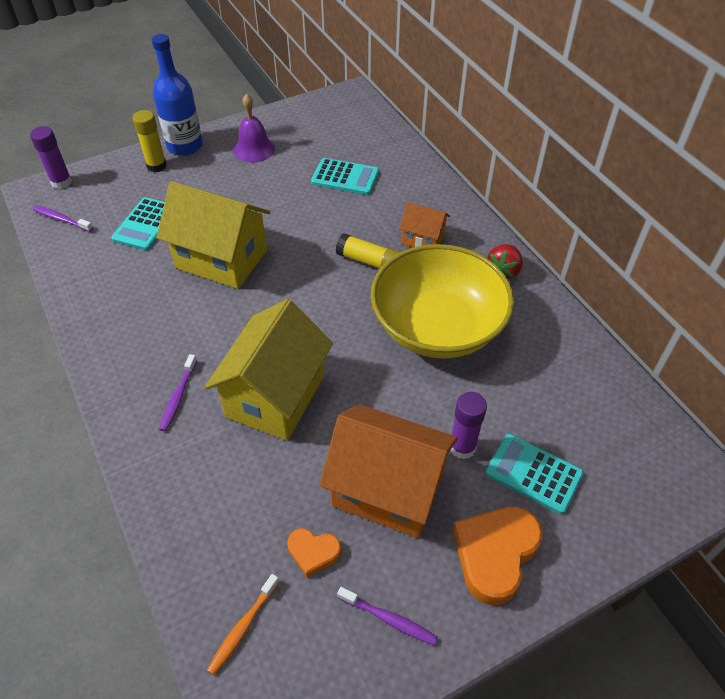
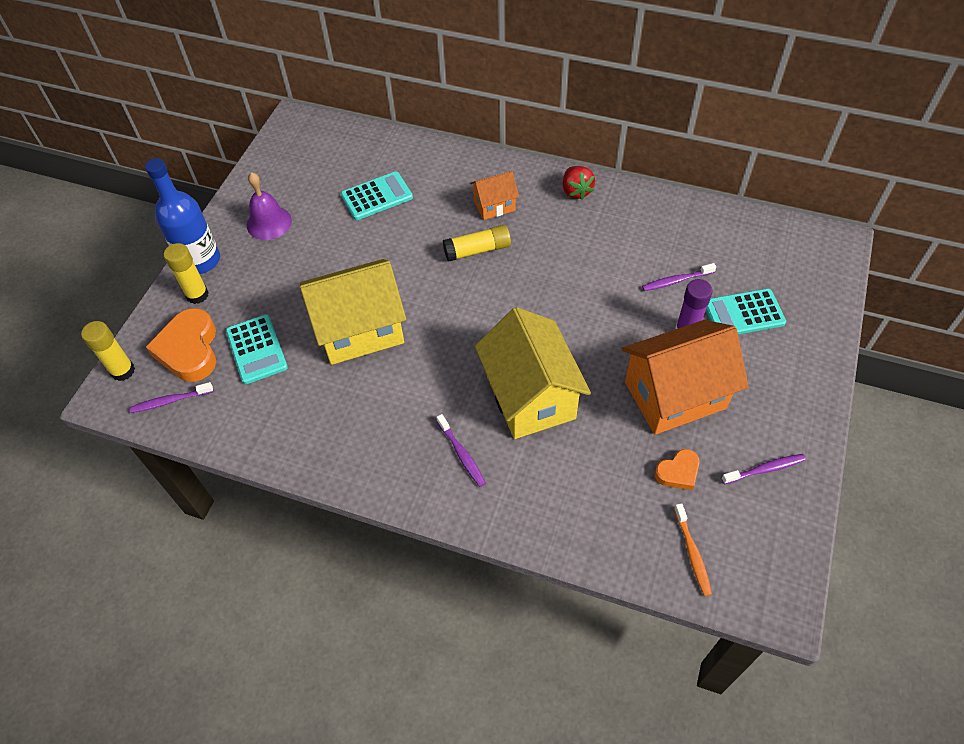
camera: 40 degrees left, 5 degrees up
purple glue stick [30,126,72,189] -> yellow glue stick [81,321,135,381]
yellow bowl [371,244,514,359] -> none
orange heart [453,507,543,605] -> orange heart moved to [146,308,216,382]
none -> purple toothbrush [642,263,716,291]

